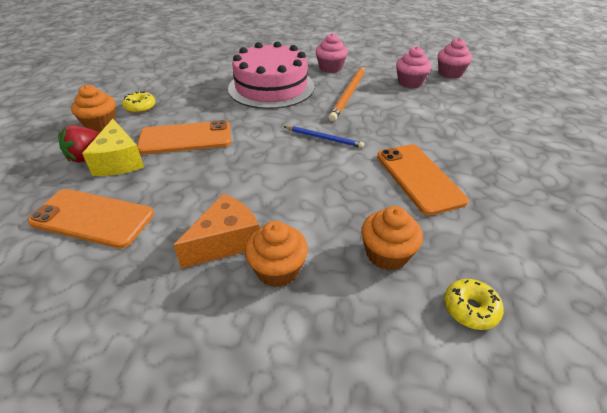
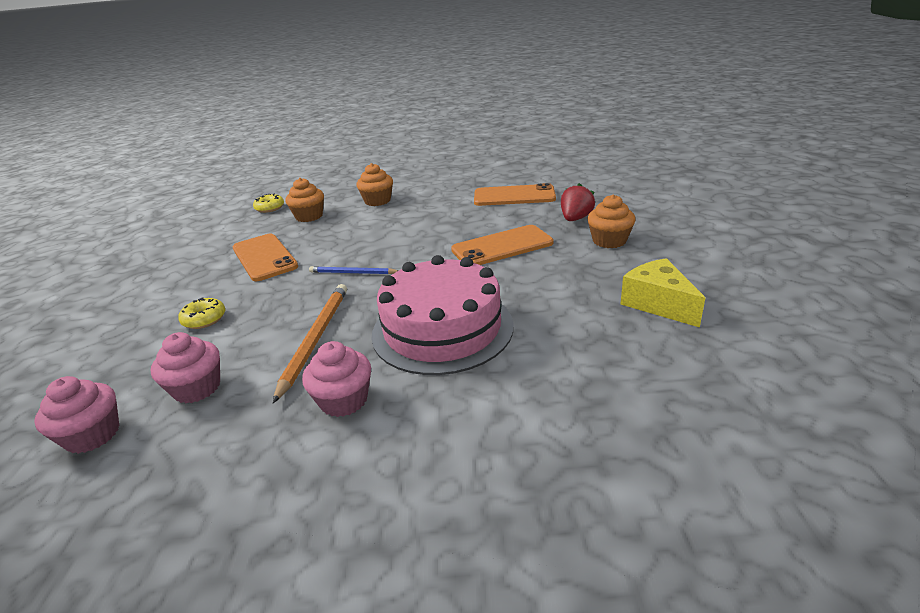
camera: 170 degrees right, 10 degrees down
yellow cheese [82,119,144,176] -> yellow cheese moved to [621,258,705,328]
yellow donut [122,91,155,113] -> yellow donut moved to [178,297,226,329]
orange cheese [173,193,259,268] -> none

